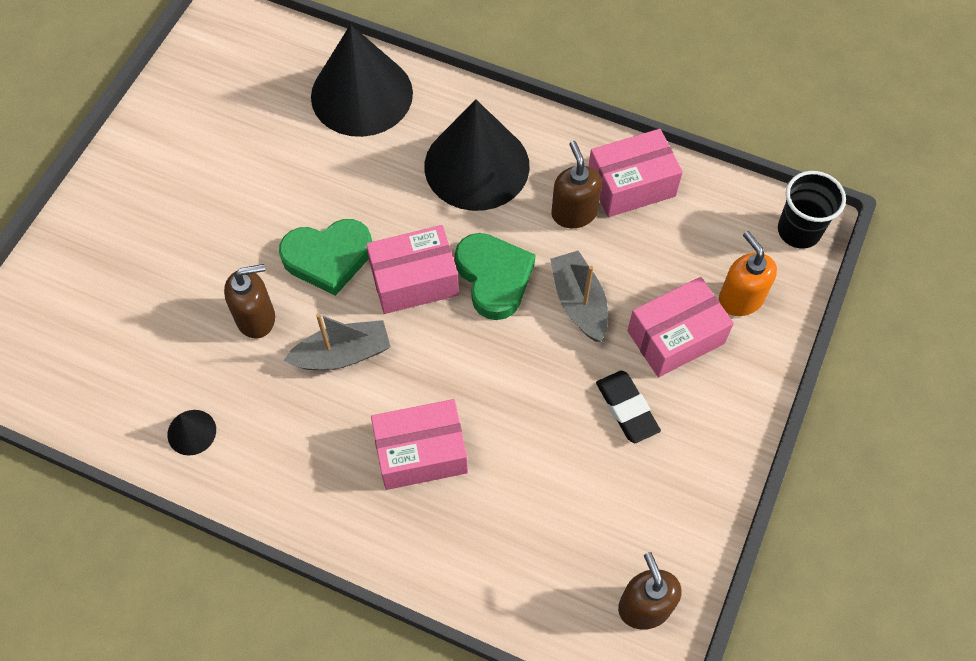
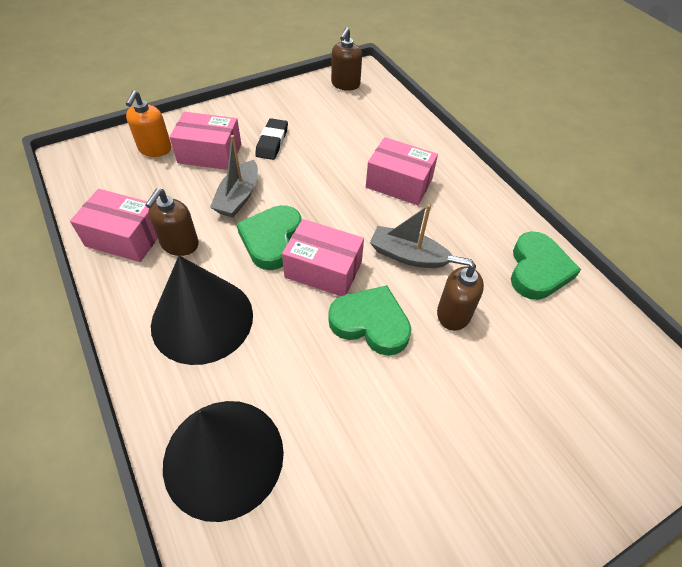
camera: 145 degrees left, 10 degrees down
black cone [167,410,216,456] -> green heart [511,232,581,300]
black cup [778,171,846,249] -> none

